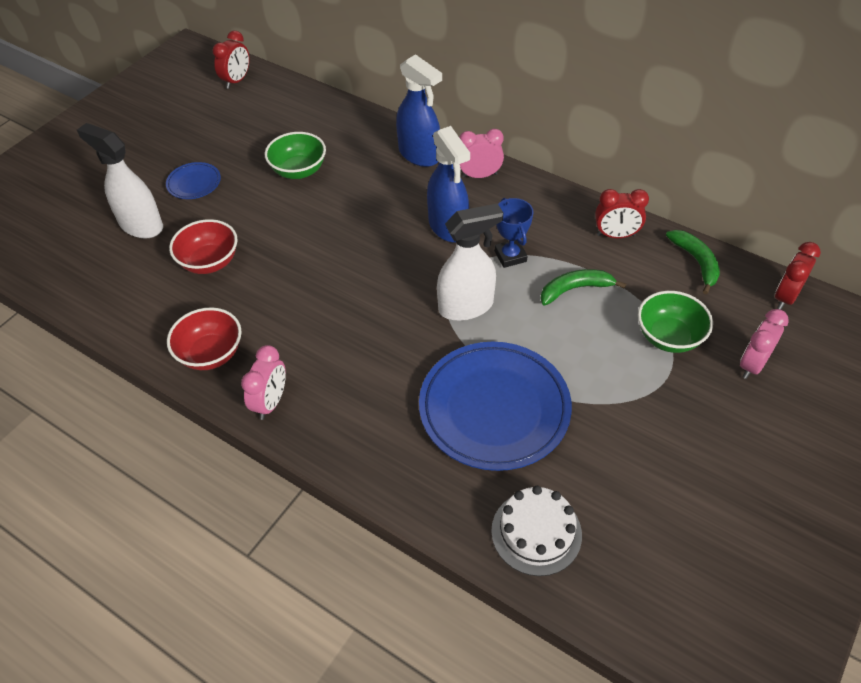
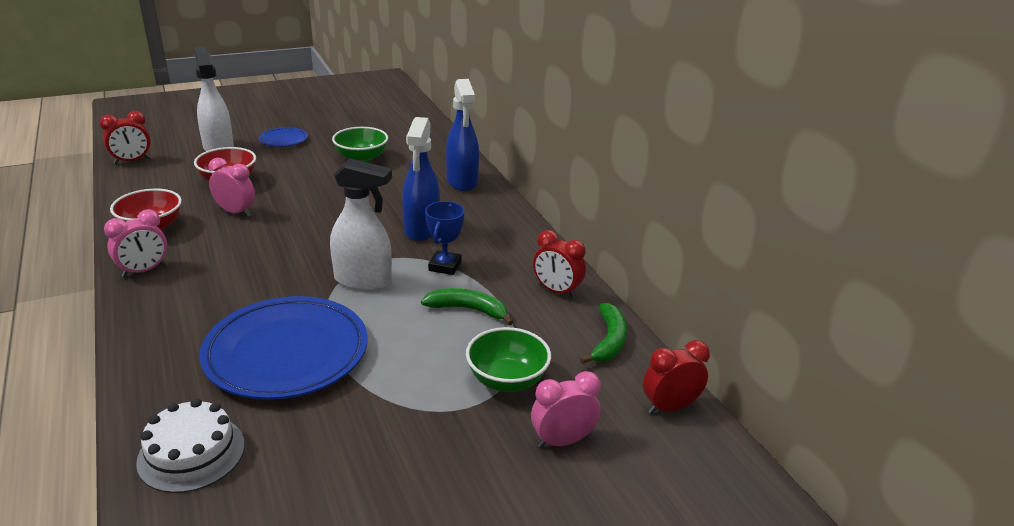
camera: 30 degrees right, 20 degrees down
red clock [213,31,250,89] -> red clock moved to [100,111,151,164]
pink clock [459,129,504,178] -> pink clock moved to [208,158,255,217]

